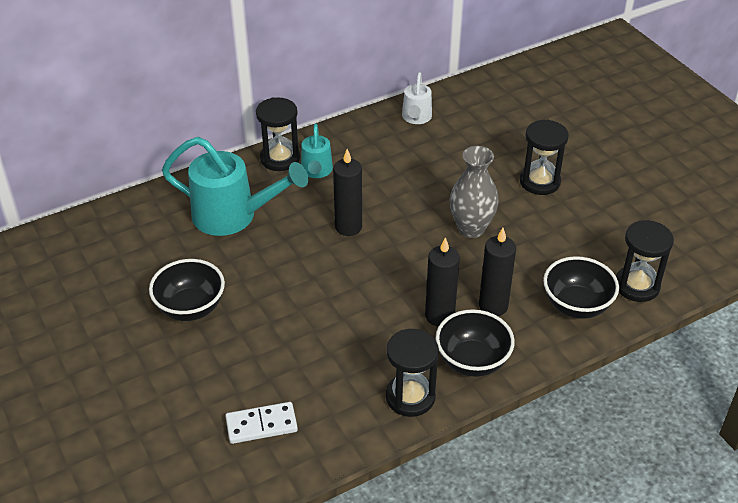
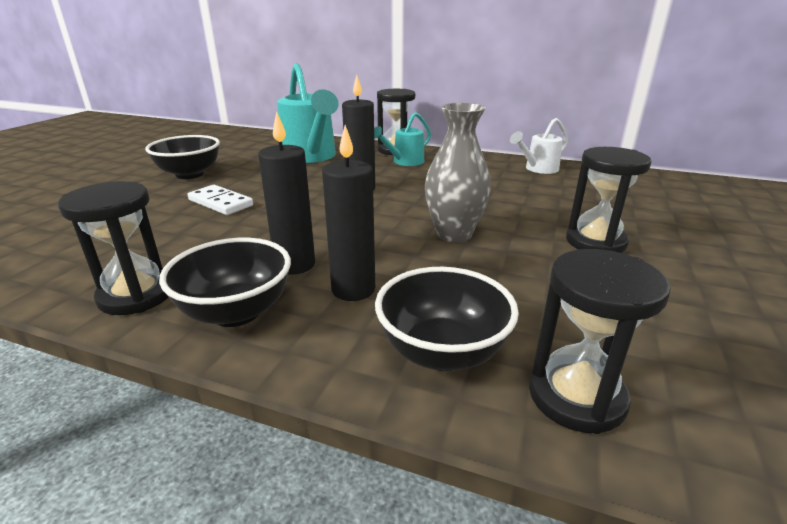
camera: 50 degrees right, 15 degrees down
white domino [225,402,298,444] -> white domino moved to [188,185,253,215]

